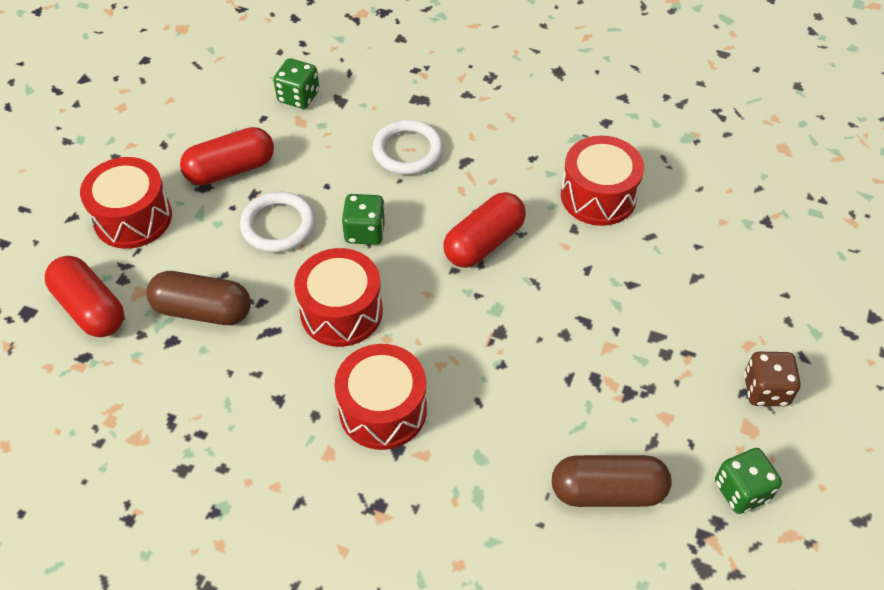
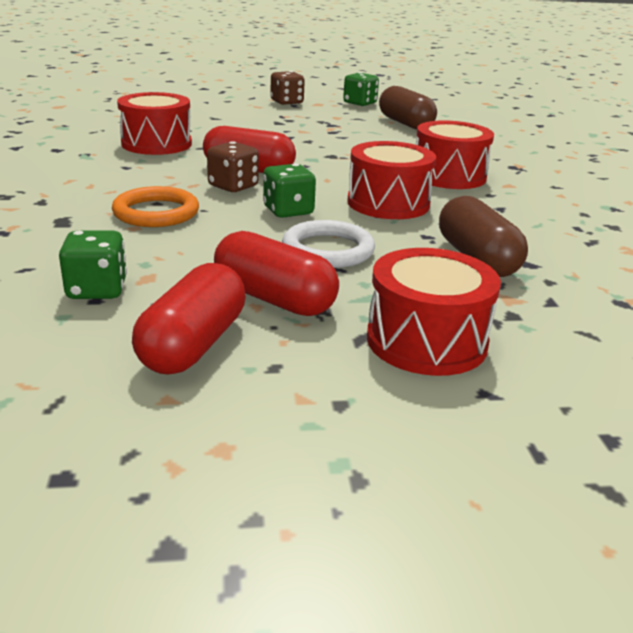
camera: 120 degrees left, 25 degrees down
red capsule [45,256,124,337] -> red capsule moved to [132,263,246,375]
white ring [372,120,443,175] -> orange ring [112,186,199,227]
none -> brown dice [207,141,259,192]

